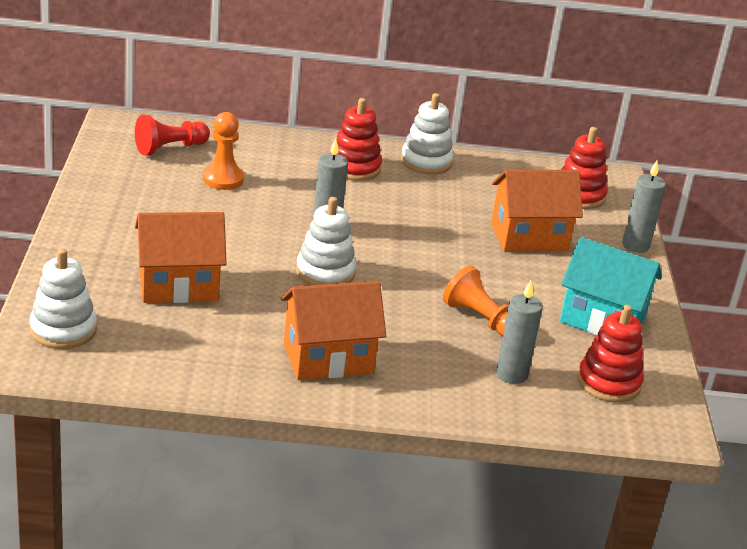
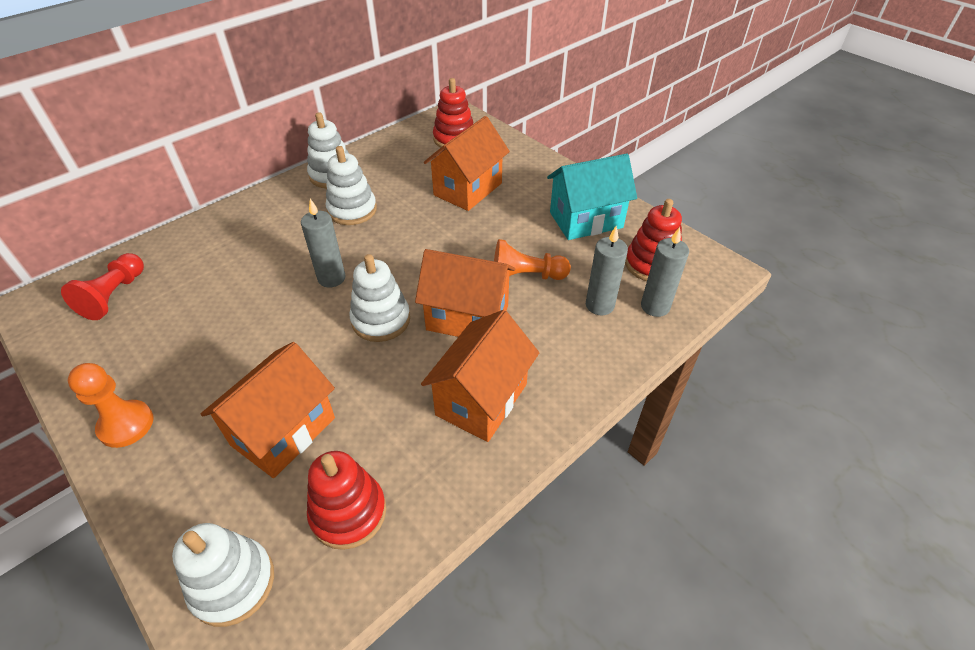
camera: 40 degrees left, 15 degrees up
orange pawn [203,112,244,190] -> orange pawn moved to [68,363,153,448]
red stacking toy [330,98,382,181] -> red stacking toy moved to [307,451,386,550]
grey candle [622,161,666,253] -> grey candle moved to [641,227,689,317]
none -> white stacking toy [326,146,377,225]
none -> orange house [415,249,515,337]

